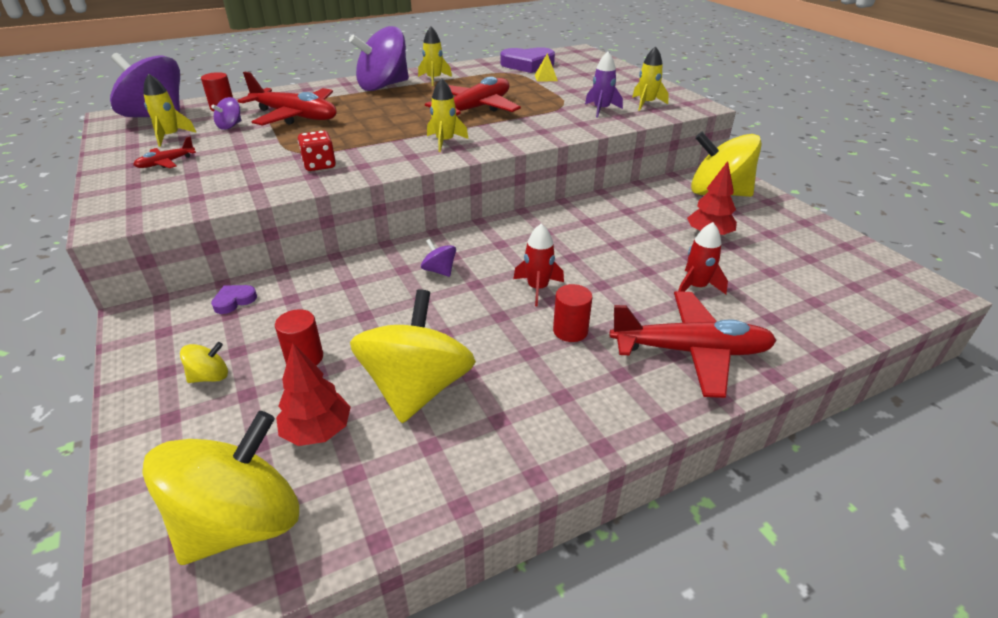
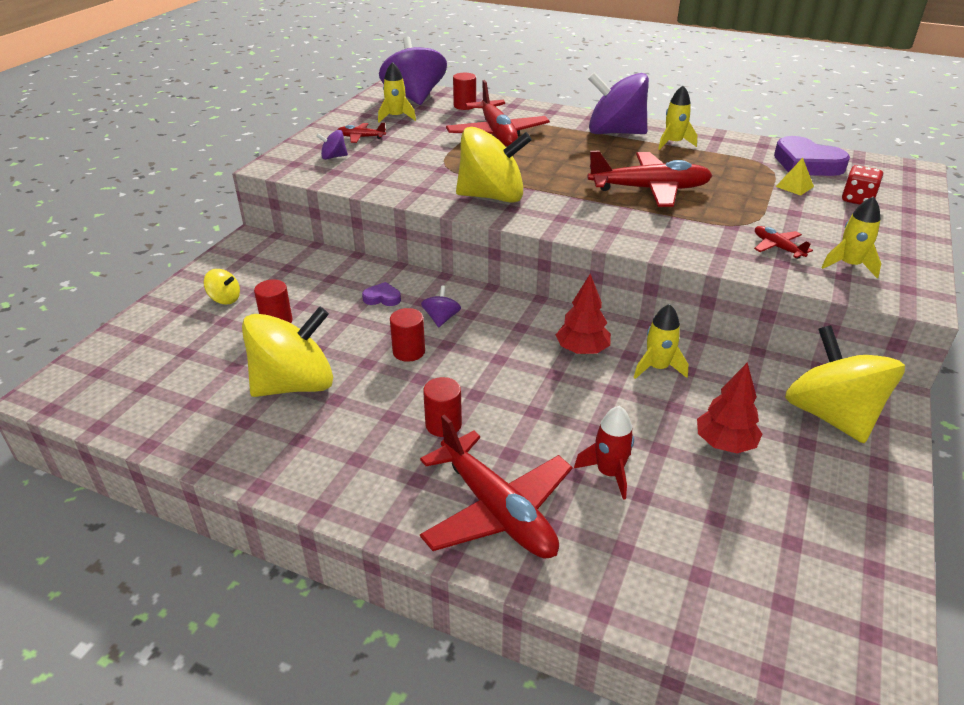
camera: 50 degrees right, 0 degrees up
yellow spinning top [142,411,299,565] -> yellow spinning top moved to [456,127,532,203]
purple spinning top [211,97,241,130] -> purple spinning top moved to [316,130,348,160]
purple heart [211,285,257,314] -> purple heart moved to [362,282,401,306]
red tree [276,343,351,446] -> red tree moved to [556,274,611,354]
red dice [298,131,336,171] -> red dice moved to [842,165,883,204]
yellow rocket [427,78,469,152] -> yellow rocket moved to [634,304,688,379]
red rocket [513,223,564,306] -> none
purple rocket [585,52,623,118] -> red plane [754,226,813,259]
none -> red cylinder [390,308,425,362]

